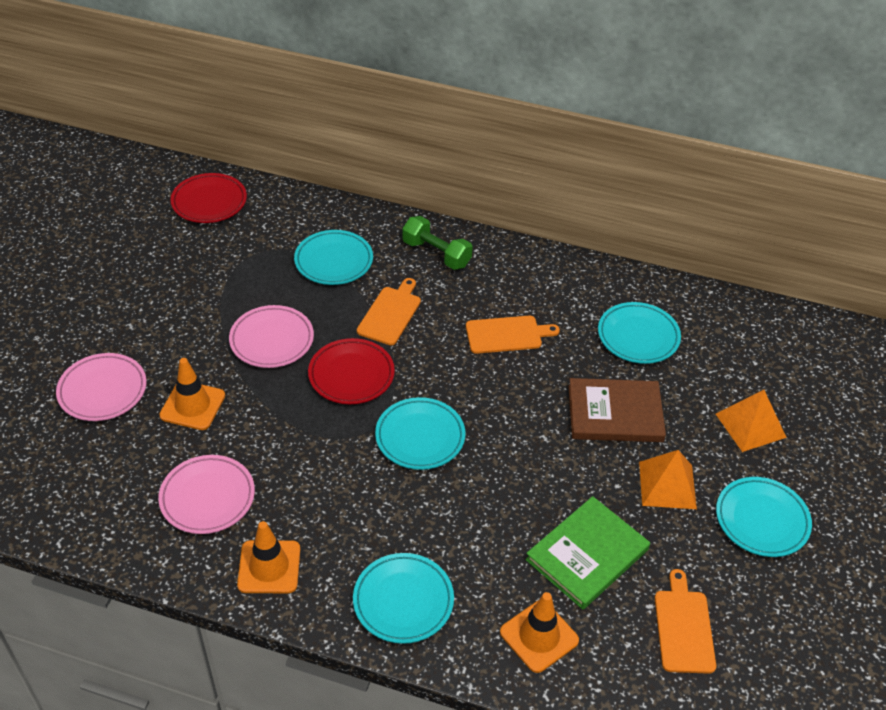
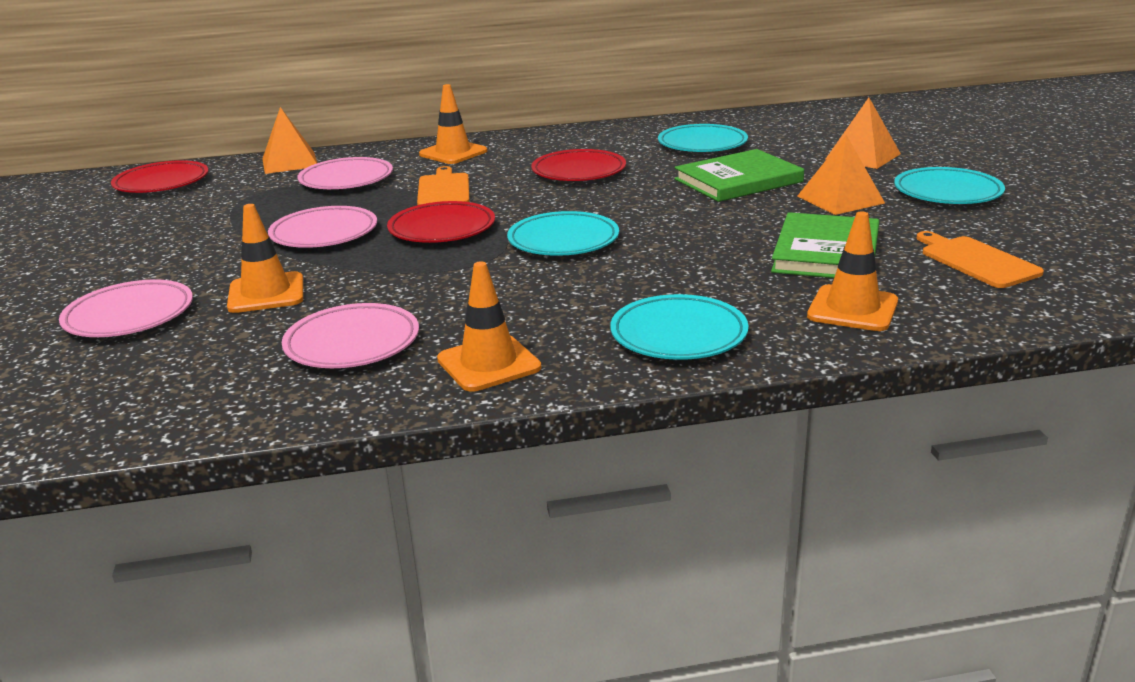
camera: 25 degrees left, 20 degrees down
turquoise plate [294,230,373,285] -> pink plate [298,157,393,189]
green dumbbell [402,216,473,270] -> orange traffic cone [419,84,487,164]
orange cutting board [466,316,560,354] -> red plate [531,149,626,181]
brown book [568,378,666,442] -> green book [675,149,804,202]
none -> orange pyramid [262,107,317,174]

